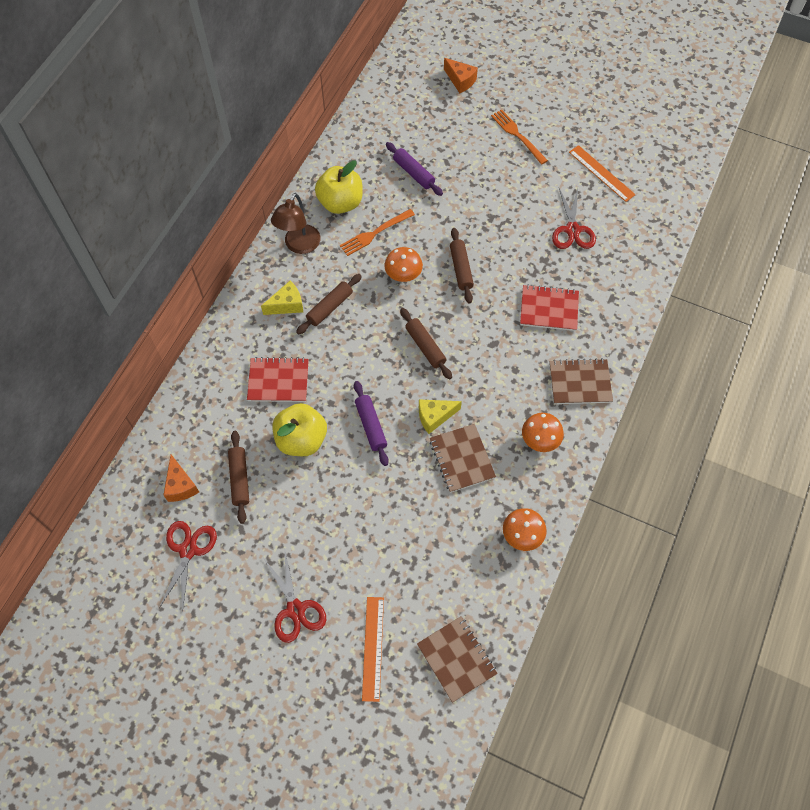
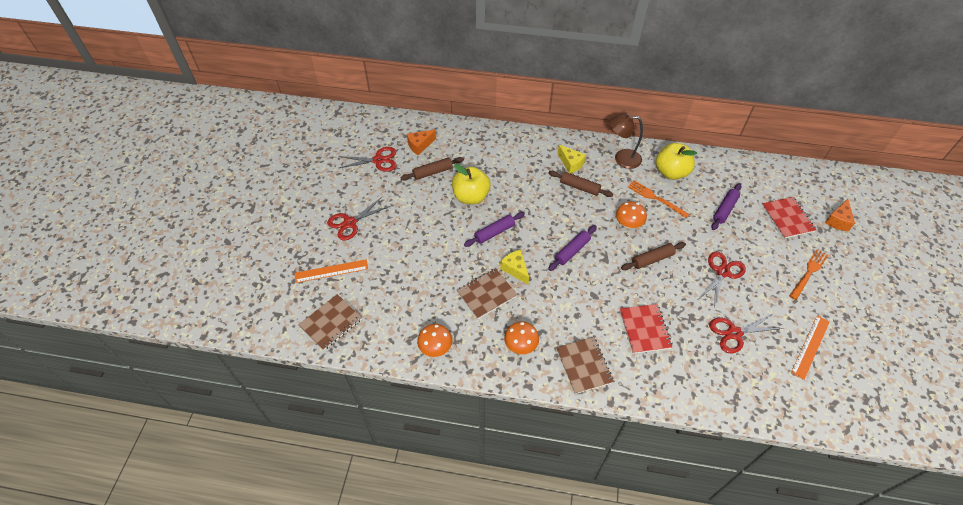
camera: 75 degrees right, 10 degrees down
red notebook [247,357,309,402] -> red notebook moved to [762,197,816,239]
brown rolling pin [400,308,452,380] -> purple rolling pin [548,225,597,271]
none -> red scissors [699,252,746,307]

